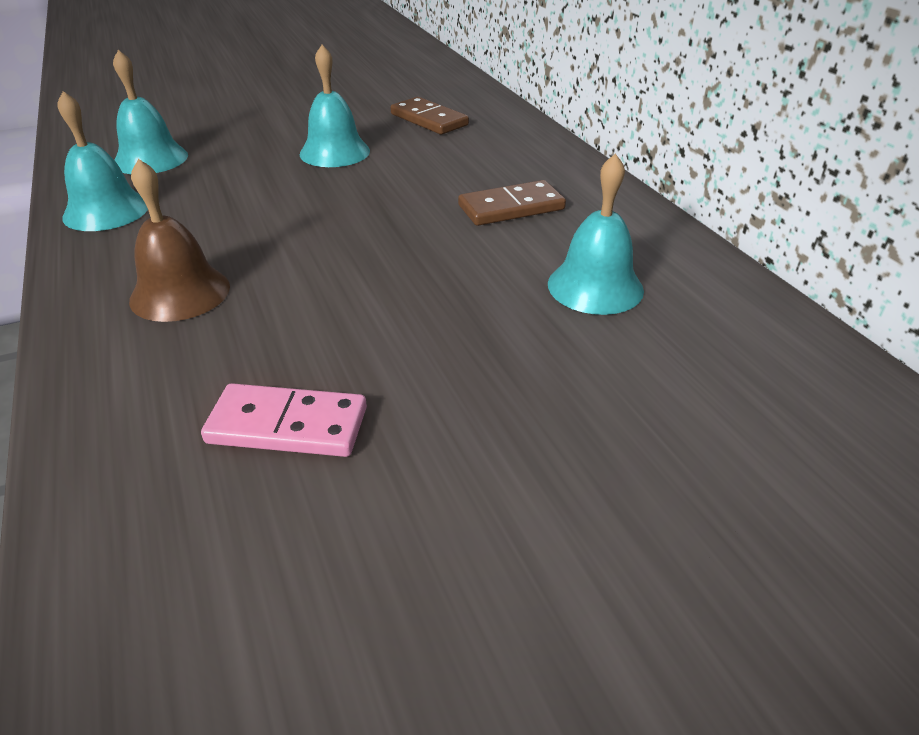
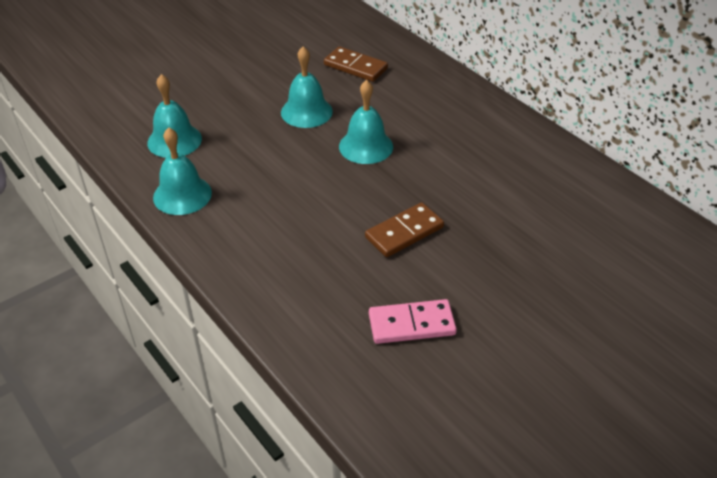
camera: 15 degrees left, 5 degrees up
brown bell [129,159,230,322] -> none
brown domino [458,180,566,226] -> brown domino moved to [365,202,444,257]
turquoise bell [548,153,644,315] -> turquoise bell moved to [339,80,393,164]

